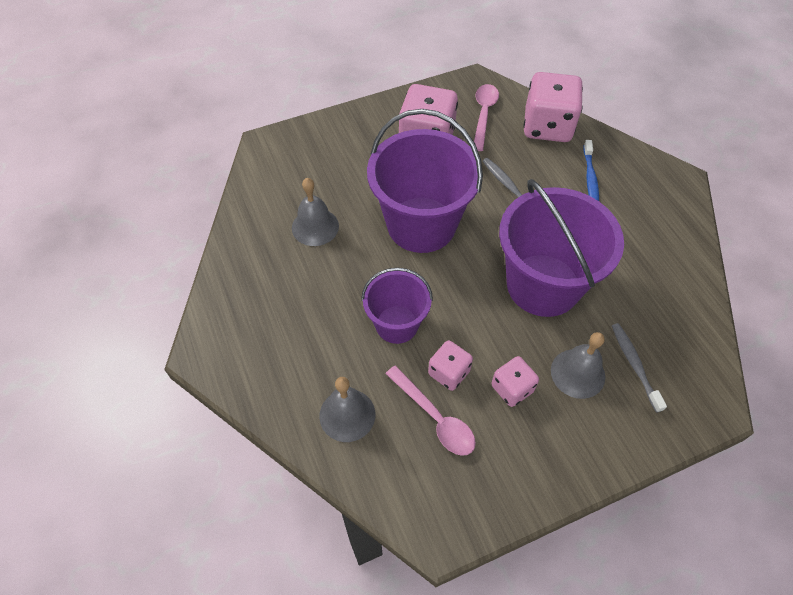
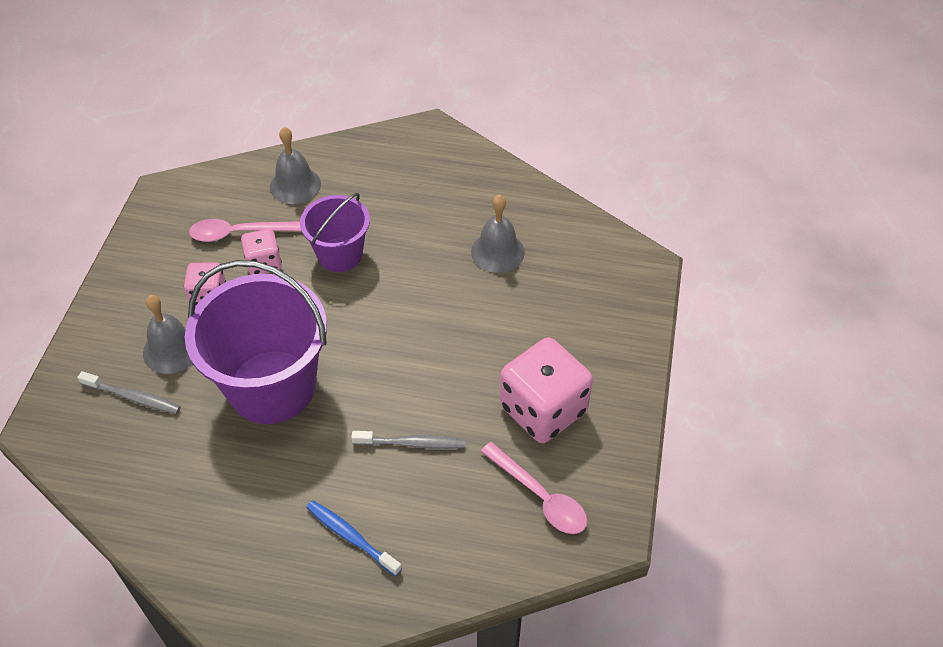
camera: 125 degrees right, 5 degrees down
purple bucket [367,109,483,253] -> none
pink dice [523,72,583,142] -> none

